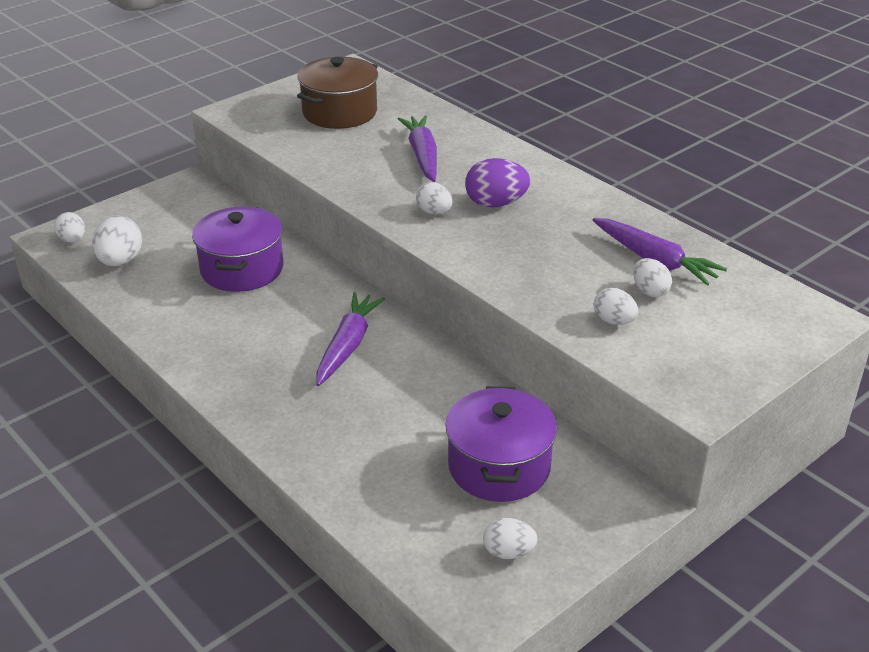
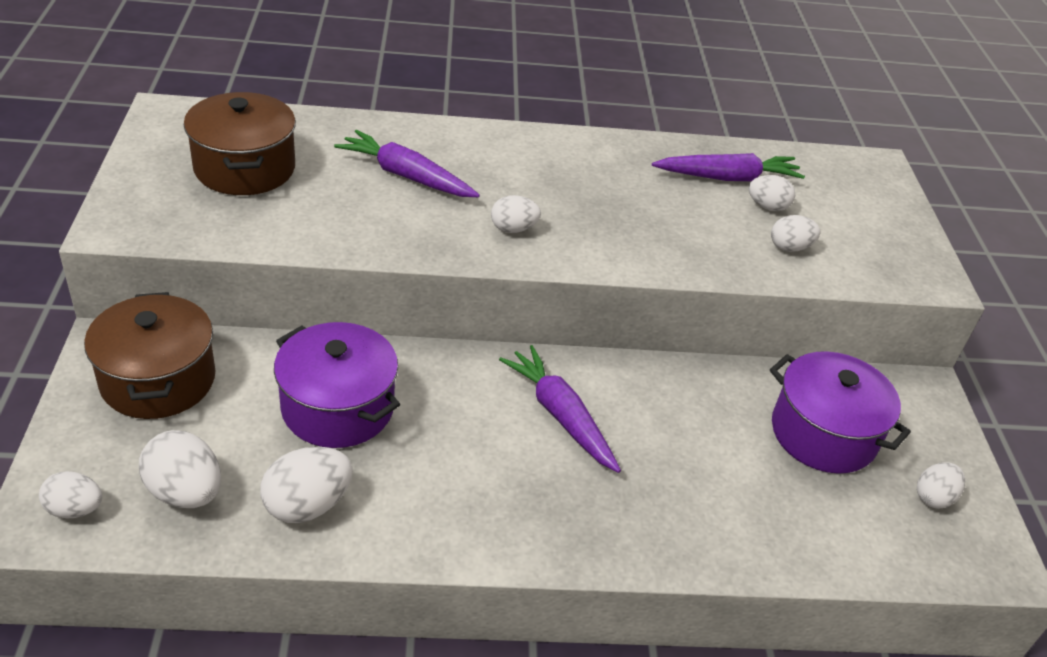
camera: 55 degrees left, 5 degrees up
purple egg [465,158,530,208] -> none
none -> brown pot [84,292,215,419]
none -> white egg [260,446,353,523]

